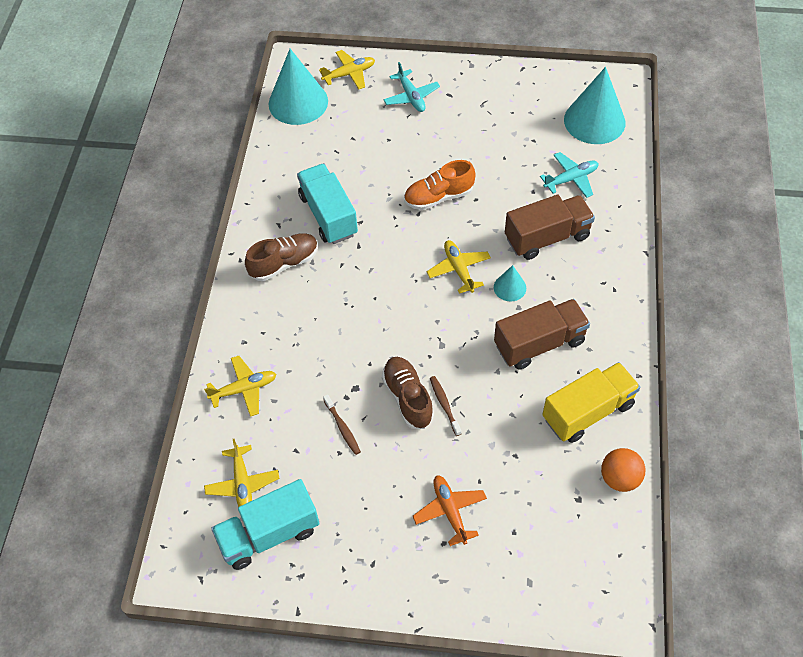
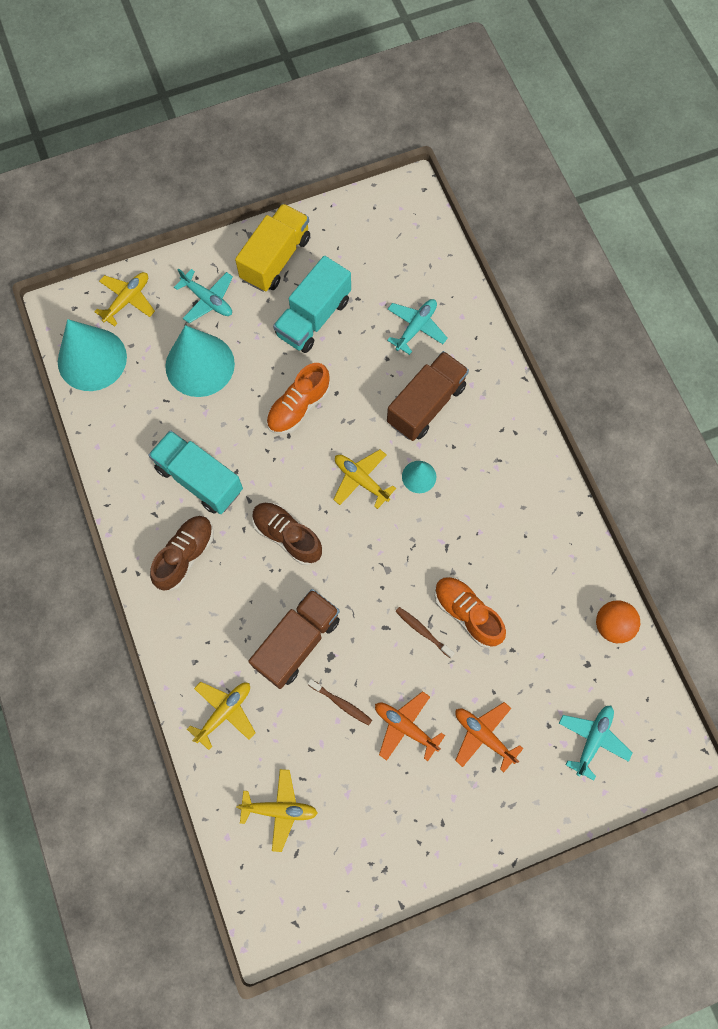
camera: 30 degrees left, 15 degrees up
yellow plane [204,439,280,507] -> yellow plane turned 45 degrees counterclockwise [236,769,318,852]
turquoise truck [211,479,319,570] -> turquoise truck moved to [273,256,351,353]
brown shoe [382,357,434,429] -> brown shoe moved to [252,502,322,565]
brown truck [494,299,590,370] -> brown truck moved to [248,589,340,689]
yellow truck [542,362,640,443] -> yellow truck moved to [235,204,310,292]
turquoise cone [564,67,625,144] -> turquoise cone moved to [165,325,235,397]
none -> orange plane [375,691,445,761]
none -> orange shoe [434,577,506,648]
none -> turquoise plane [559,706,633,781]

